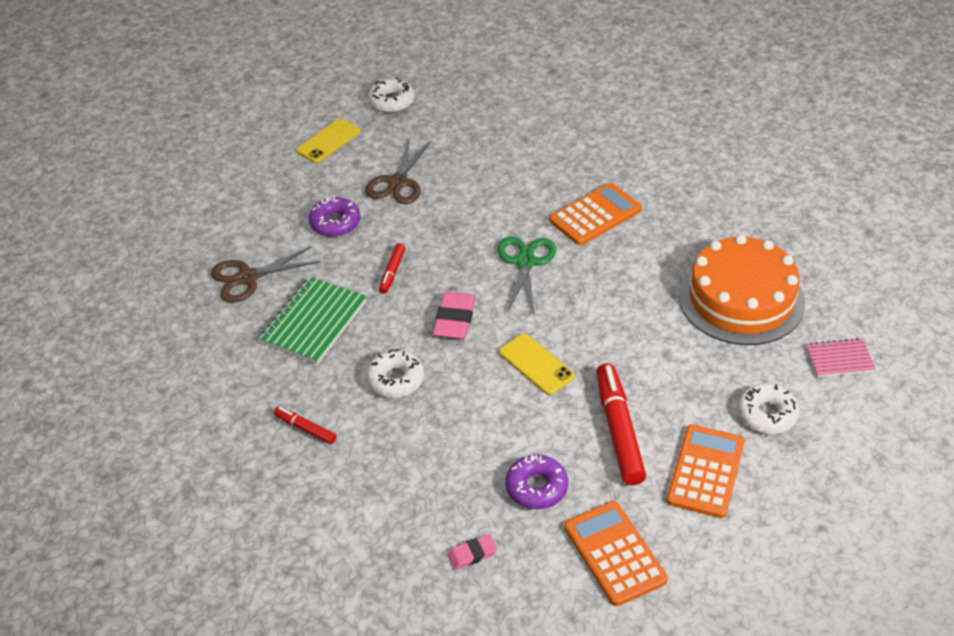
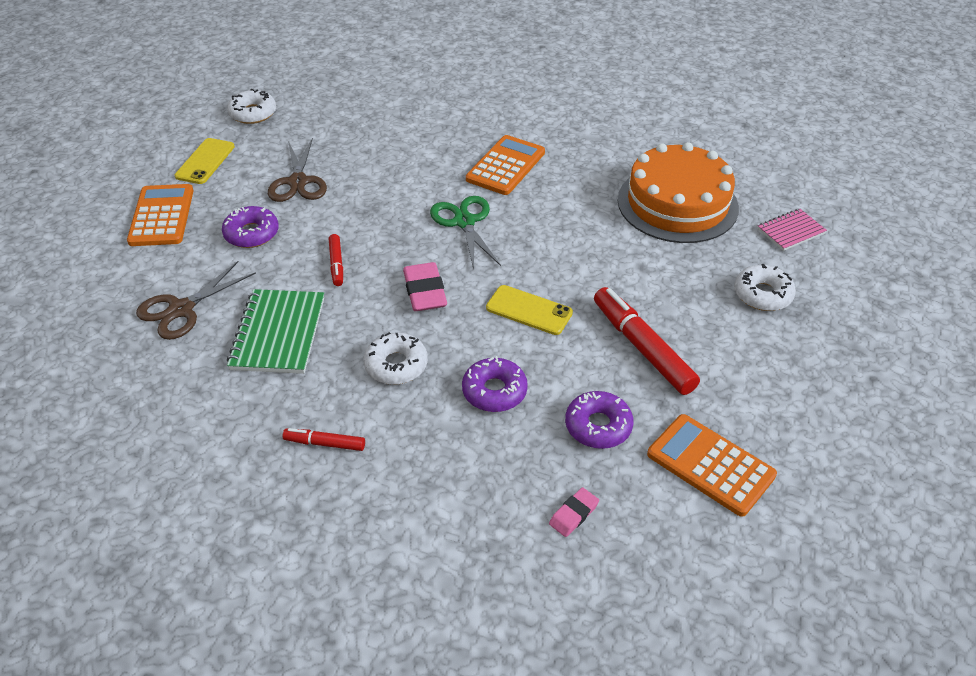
camera: 25 degrees left, 0 degrees up
orange calculator [667,424,745,518] -> orange calculator moved to [127,184,194,246]
none -> purple donut [462,356,528,412]

